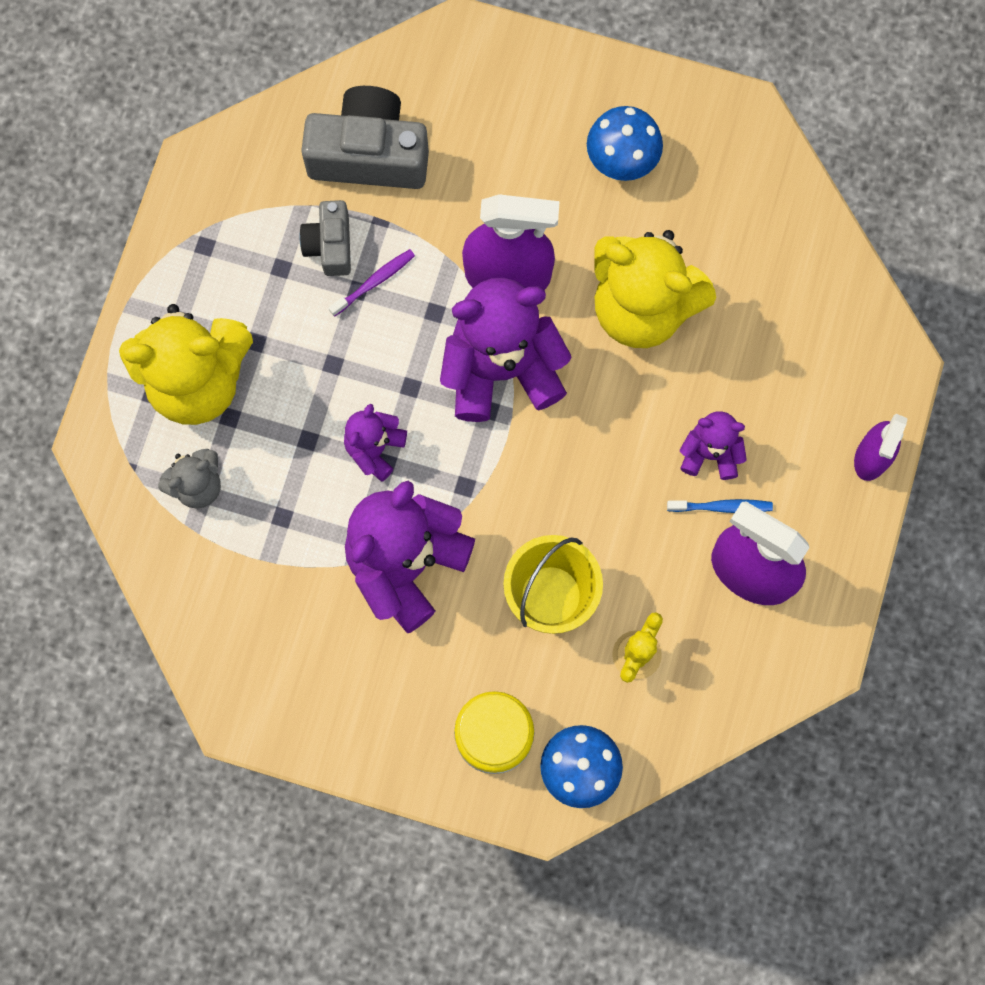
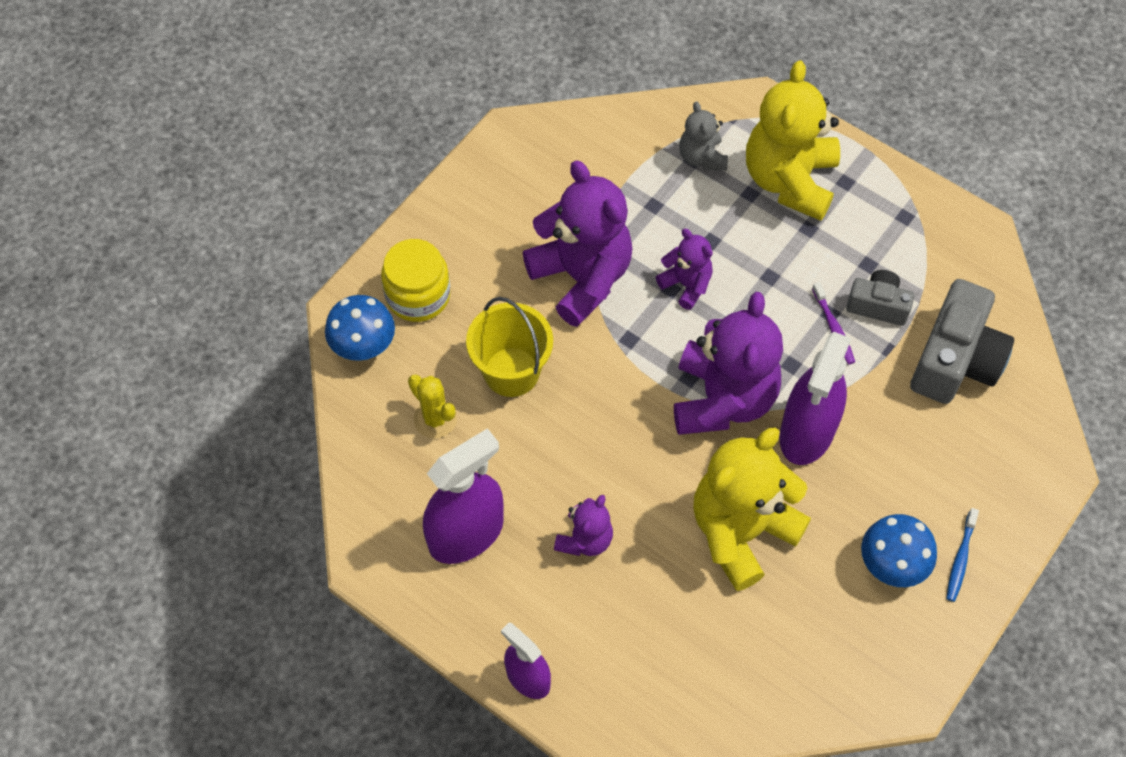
camera: 110 degrees right, 15 degrees down
blue toothbrush [667,499,773,513] -> blue toothbrush moved to [946,508,979,602]

